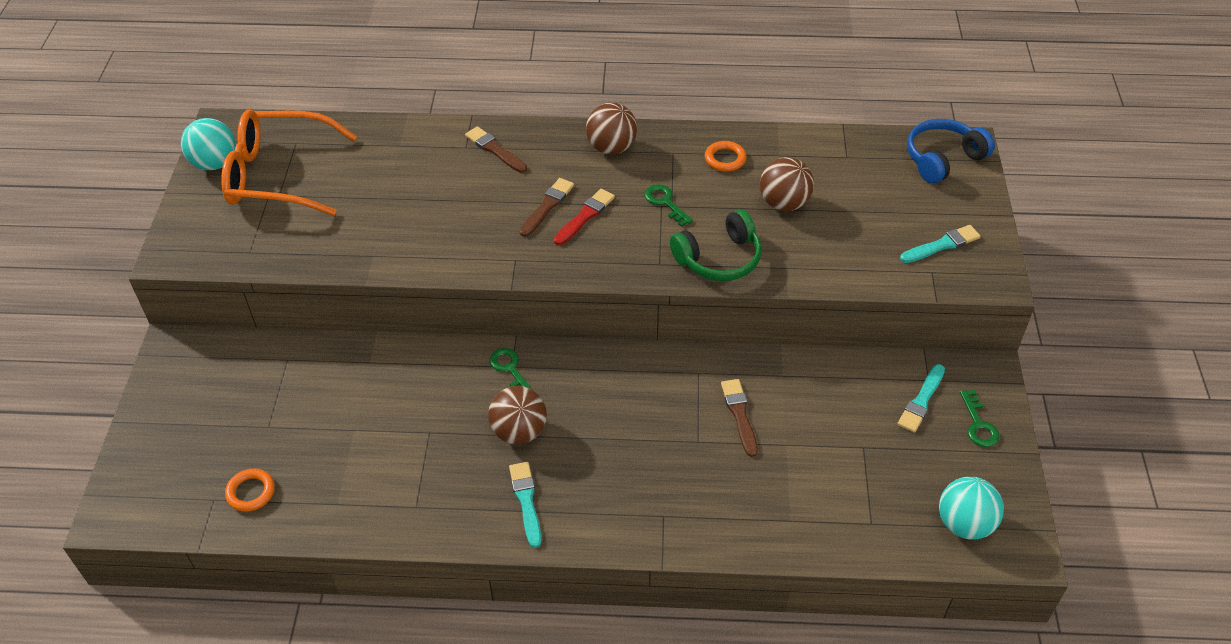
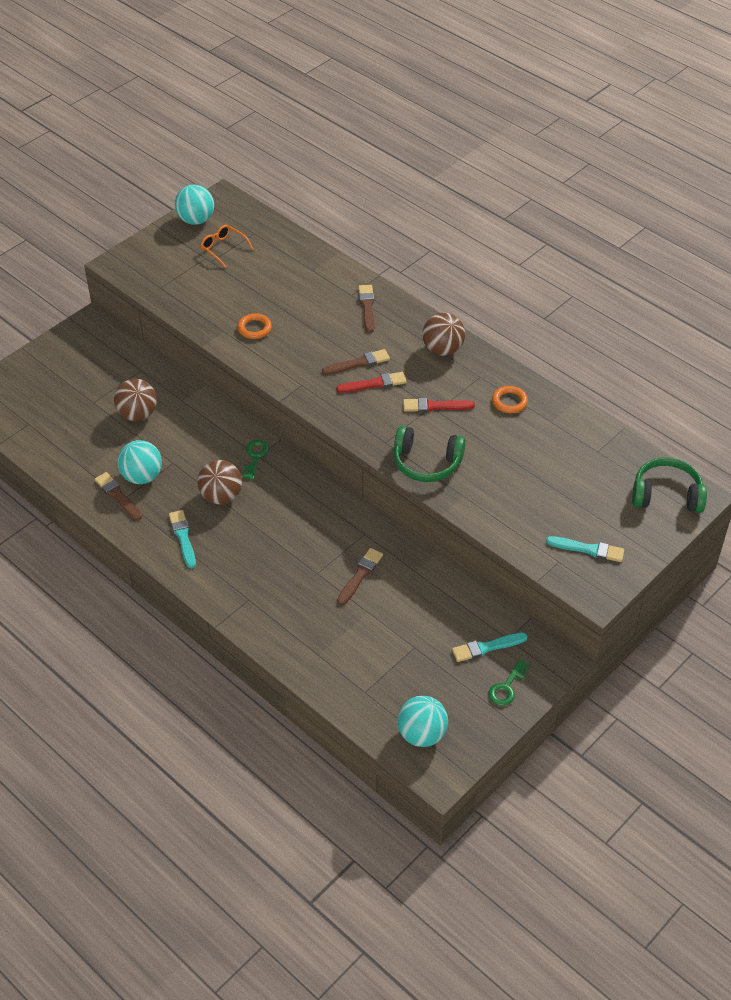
camera: 40 degrees right, 0 degrees up
orange glasses [221,110,357,216] -> orange glasses [200,225,253,268], size x0.44
orange ring [225,468,275,512] -> orange ring moved to [237,313,272,339]
turquoise brush [509,462,541,548] -> turquoise brush turned 45 degrees counterclockwise [169,510,196,568]
green key [644,184,693,227] -> red brush [403,398,475,412]
brown ball [760,157,814,211] -> brown ball moved to [114,379,157,421]
blue headphones [907,119,995,184] -> green headphones [632,457,707,513]
none -> brown brush [95,472,142,520]
none -> turquoise ball [117,440,162,484]

